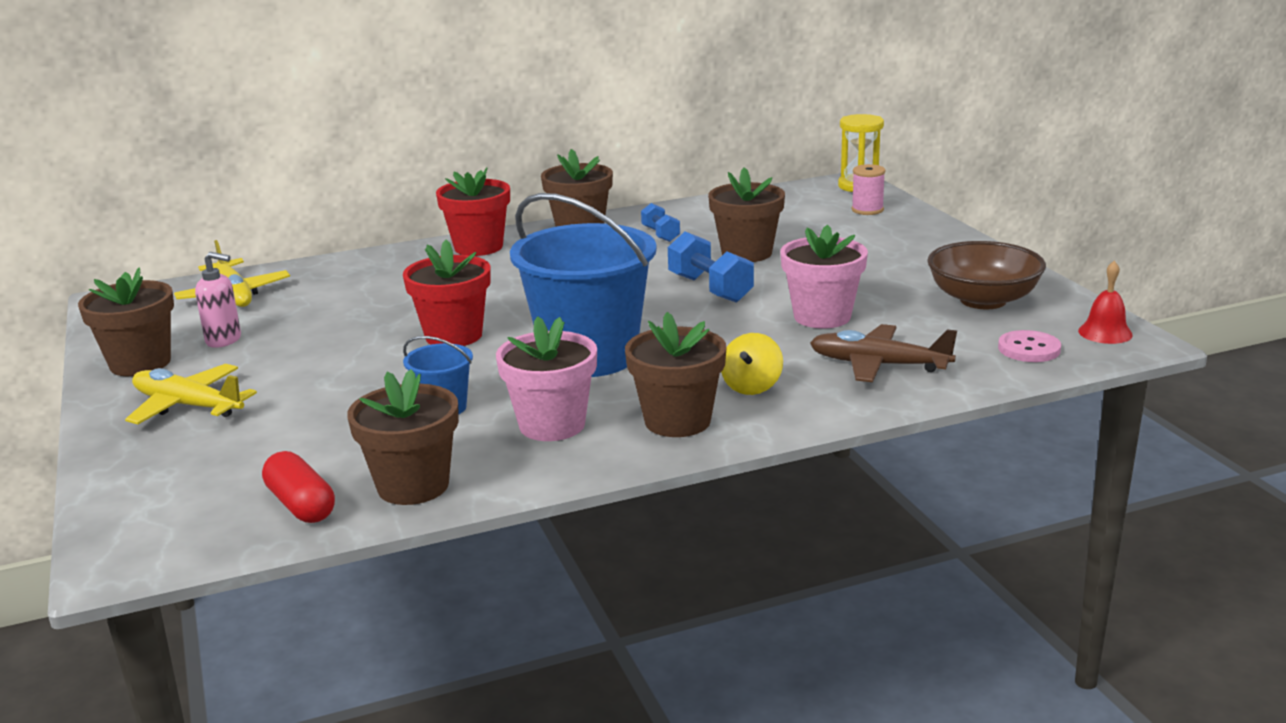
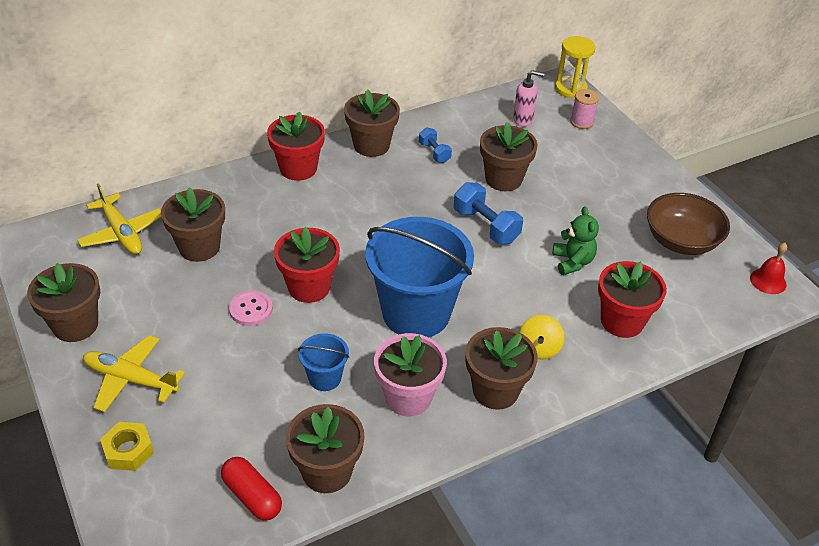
camera: 10 degrees left, 20 degrees up
pink soap dispenser [195,252,241,348] -> pink soap dispenser moved to [513,70,545,126]
pink flower pot [780,225,868,328] -> green teddy bear [553,207,599,275]
brown plane [810,324,957,382] -> red flower pot [598,261,667,338]
pink button [998,330,1061,362] -> pink button moved to [229,290,273,326]
none -> yellow nut [100,422,154,471]
none -> brown flower pot [161,187,225,262]

